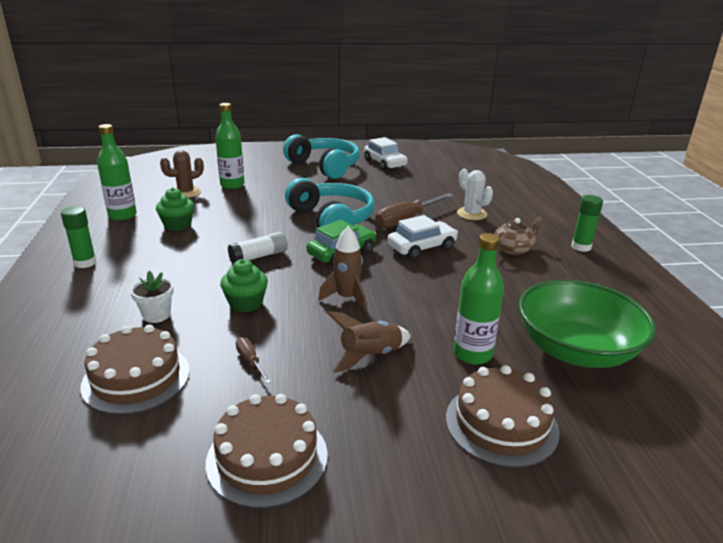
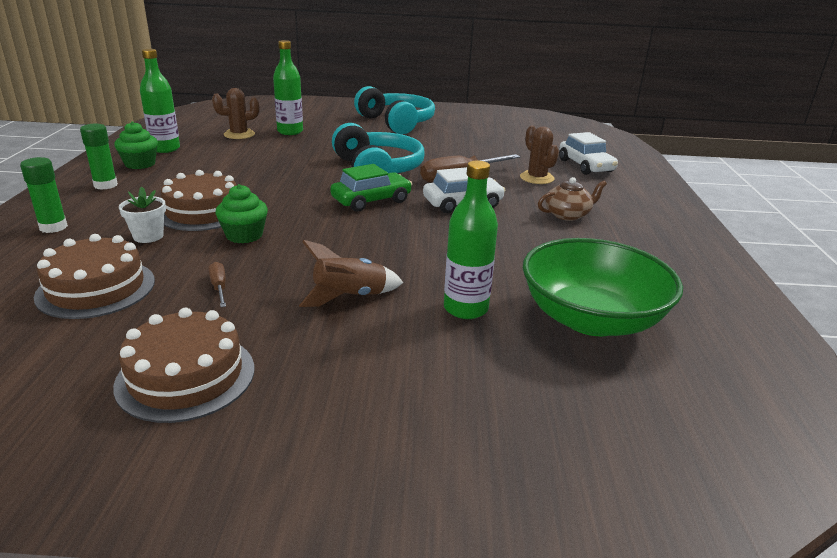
camera: 10 degrees right, 0 degrees up
green cupcake [156,188,194,231] -> green cupcake moved to [114,121,158,169]
white glue stick [228,231,288,264] -> none
brown rocket [318,226,367,312] -> none
white car [364,137,408,170] -> white car moved to [559,132,618,175]
brown cake [446,365,559,468] -> brown cake moved to [161,170,237,231]
white cactus [457,169,493,220] -> brown cactus [520,126,559,184]
green glue stick [571,195,603,252] -> green glue stick moved to [20,157,68,233]

